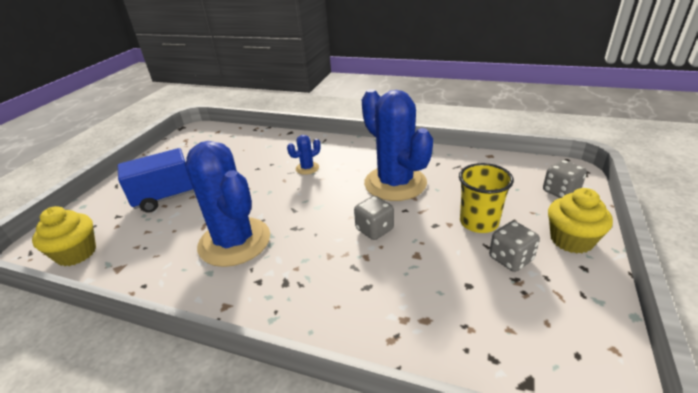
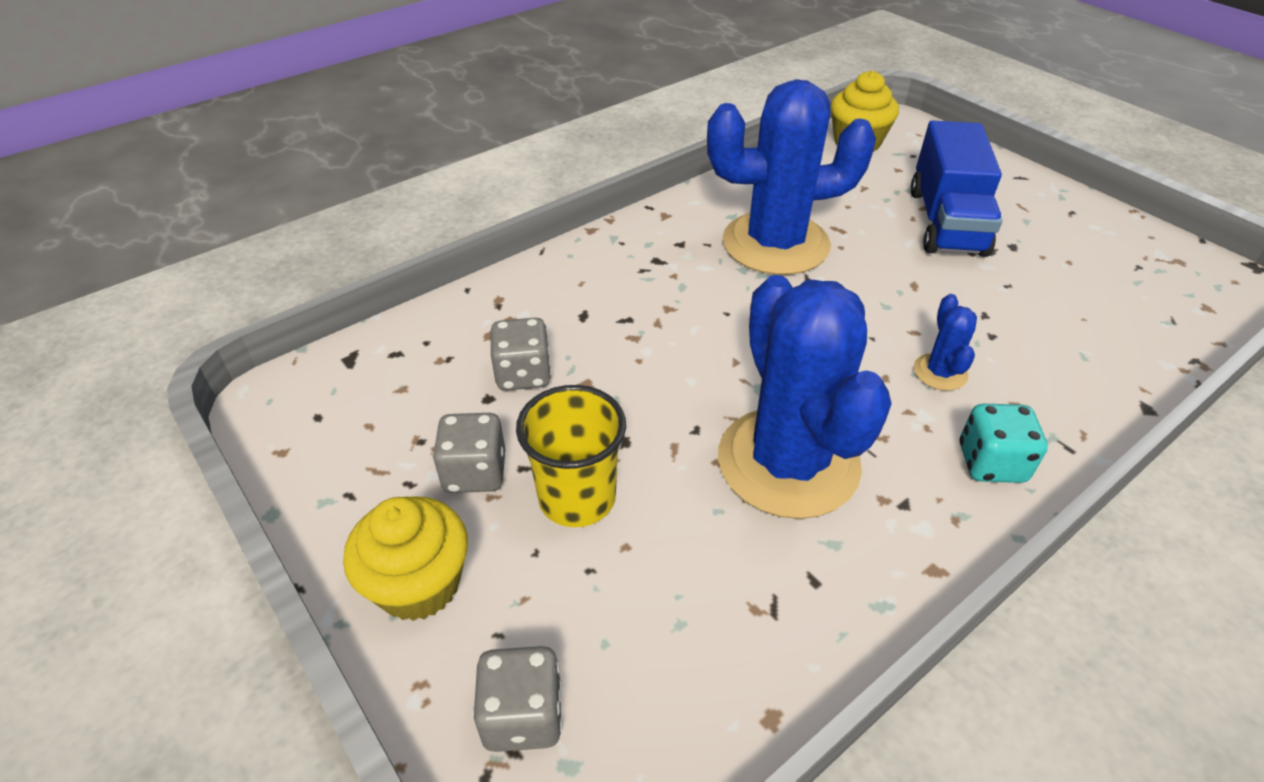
camera: 120 degrees right, 10 degrees up
grey dice [354,196,394,240] -> grey dice moved to [491,318,552,391]
blue cactus [362,89,433,201] -> blue cactus turned 75 degrees clockwise [718,275,892,519]
none -> turquoise dice [959,404,1048,483]

